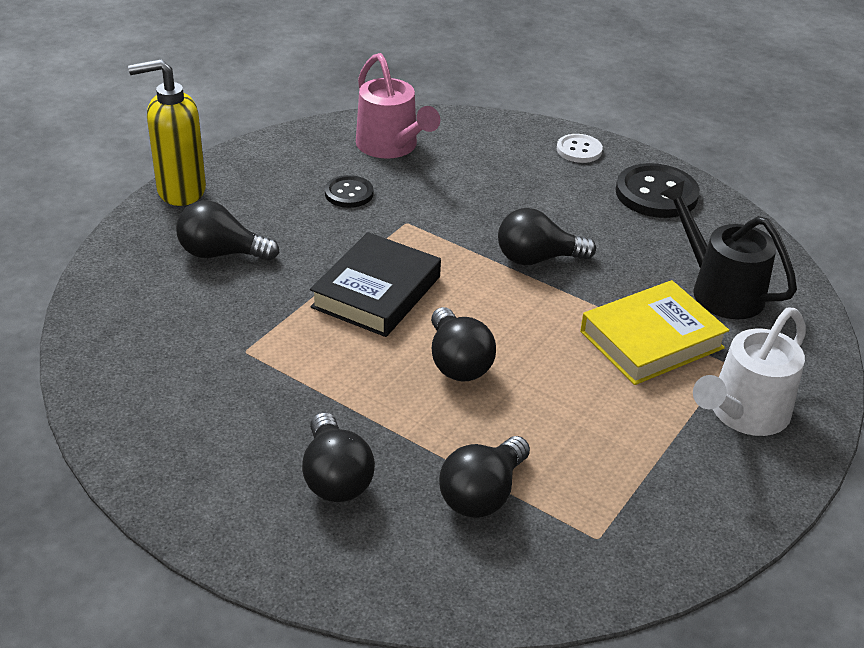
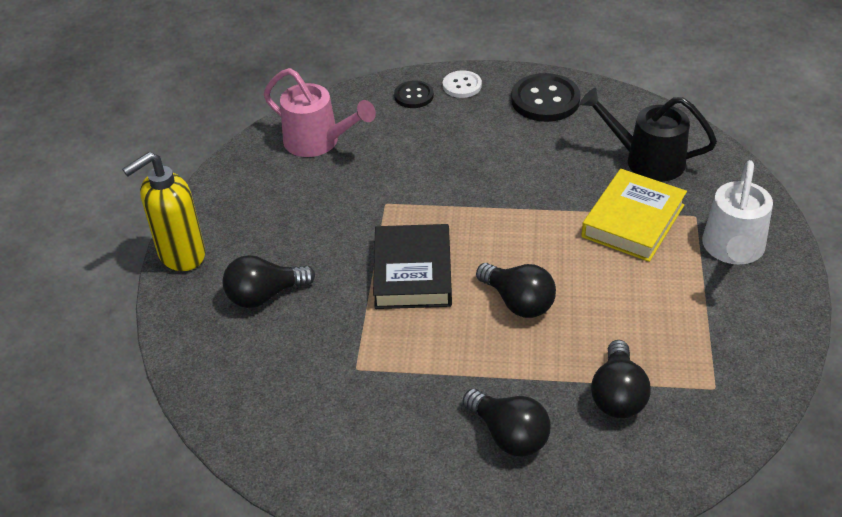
camera: 25 degrees left, 5 degrees up
black button [325,175,373,208] -> black button moved to [394,80,434,108]
black light bulb [498,208,596,265] -> none

